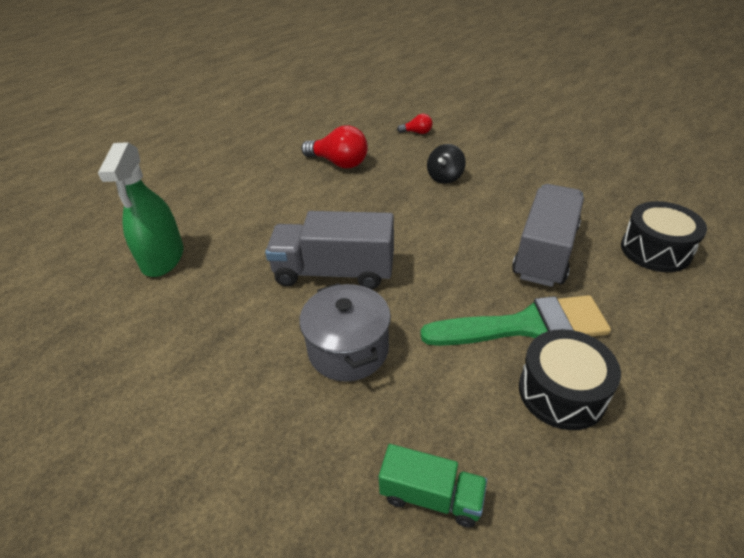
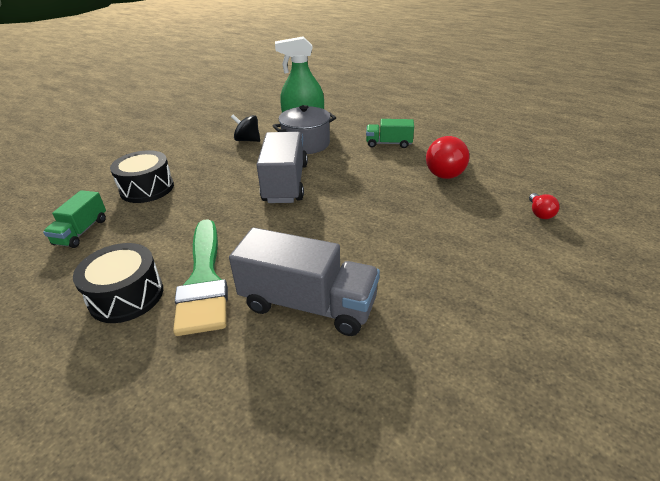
camera: 85 degrees right, 5 degrees down
grey pot [299,283,391,381] -> grey pot moved to [273,105,336,154]
black spinning top [427,144,466,184] -> black spinning top moved to [231,114,260,142]
black drum [621,201,707,272] -> black drum moved to [110,150,174,203]
none -> green truck [366,119,414,148]

